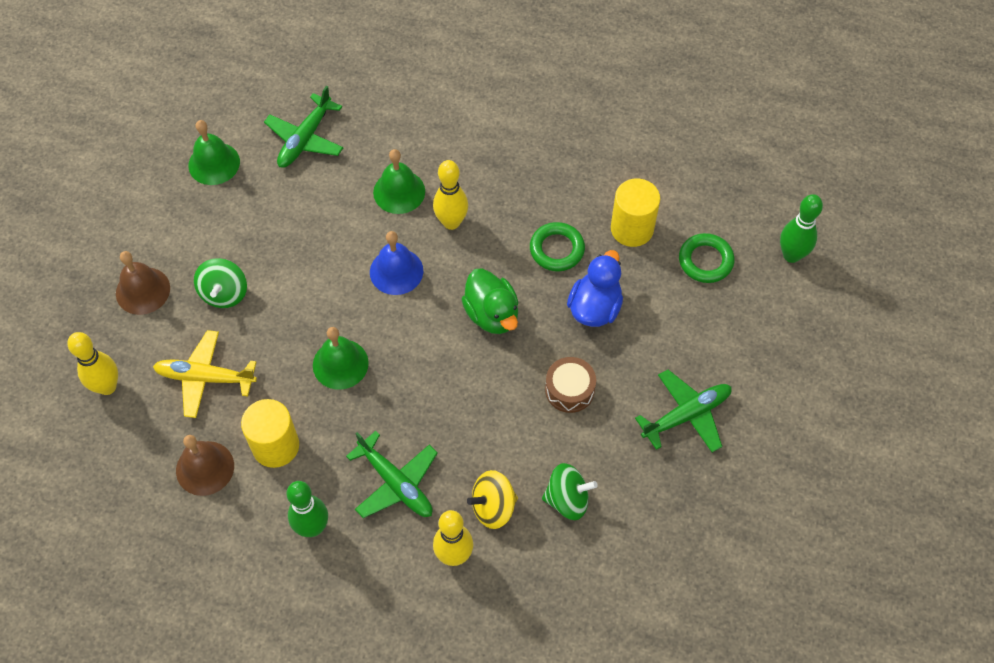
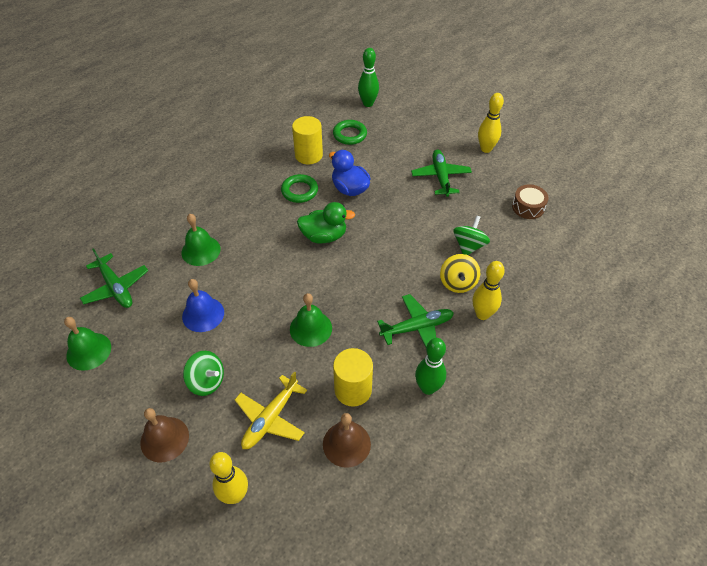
camera: 65 degrees left, 10 degrees down
blue bell [370,231,423,295] -> blue bell moved to [182,279,224,332]
yellow bowling pin [433,160,468,230] -> yellow bowling pin moved to [478,93,504,153]
brown drum [545,357,596,413] -> brown drum moved to [512,184,549,219]

